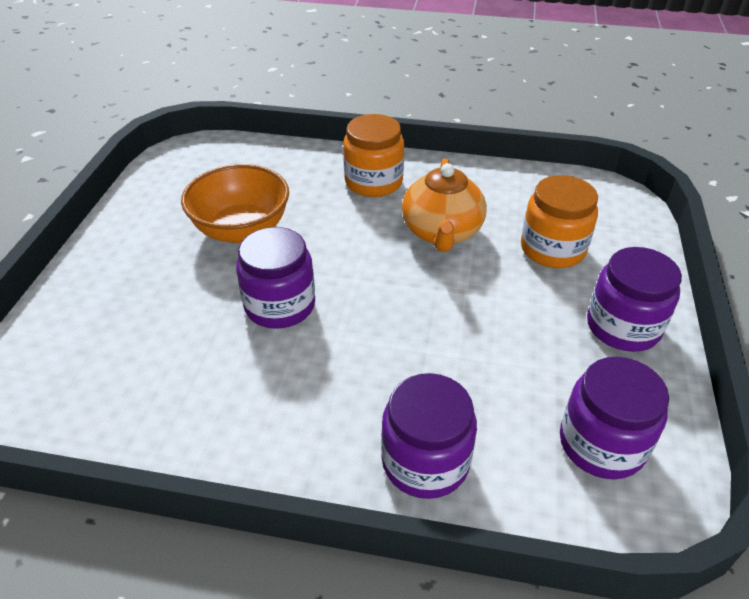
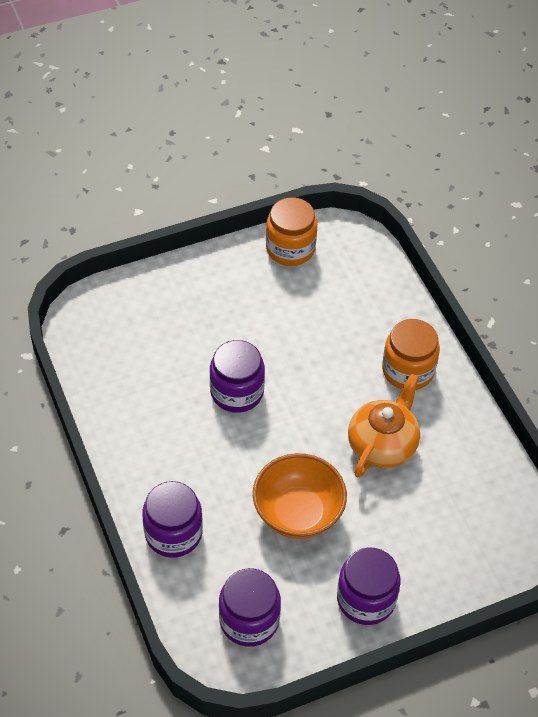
camera: 55 degrees right, 10 degrees up
orange bowl [181,164,289,243] -> orange bowl moved to [253,453,347,539]
orange teapot [402,158,487,252] -> orange teapot turned 150 degrees clockwise [348,373,420,477]
orange jar [521,175,598,268] -> orange jar moved to [266,198,317,266]

